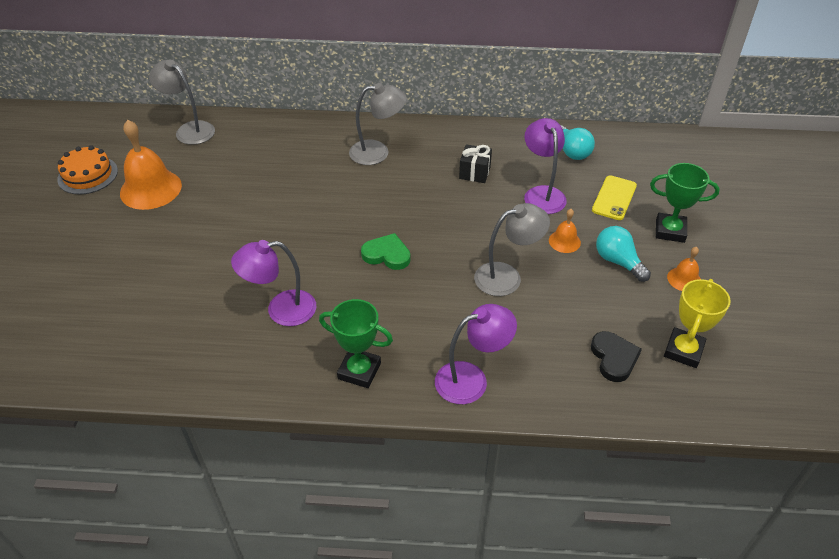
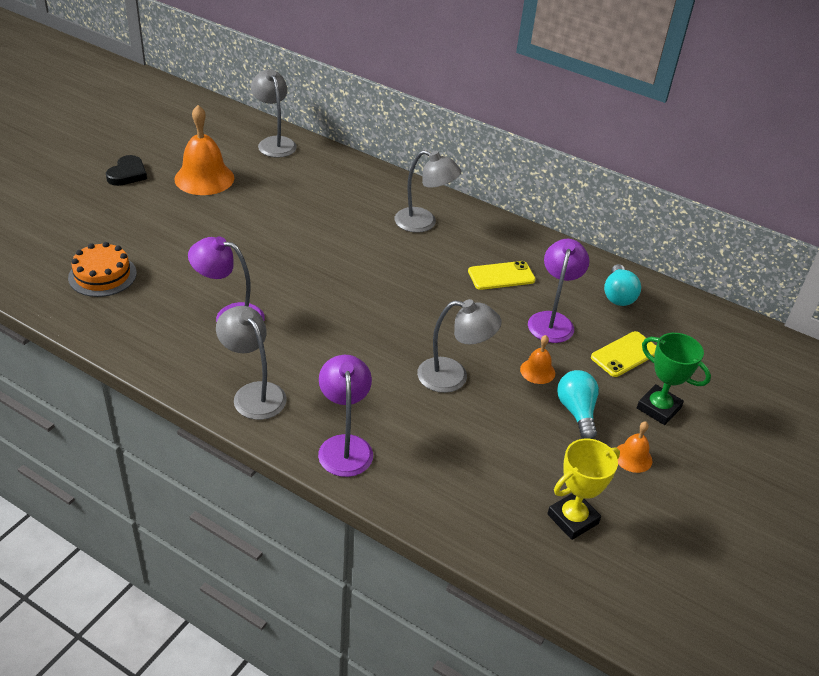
camera: 25 degrees right, 5 degrees down
orange cake [57,145,118,195] -> orange cake moved to [68,242,137,297]
green trophy [319,299,393,388] -> grey lamp [216,306,287,420]
green heart [361,233,411,270] -> none
purple lamp [435,304,517,404] -> purple lamp turned 105 degrees counterclockwise [318,355,373,477]
black gift [459,144,492,183] -> yellow phone [468,261,536,290]
black heart [591,331,642,382] -> black heart moved to [106,155,147,186]

